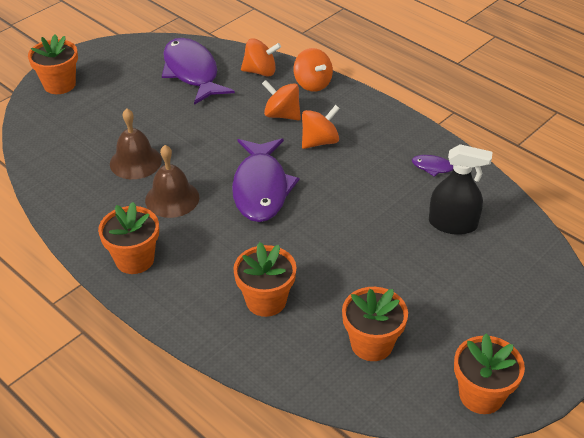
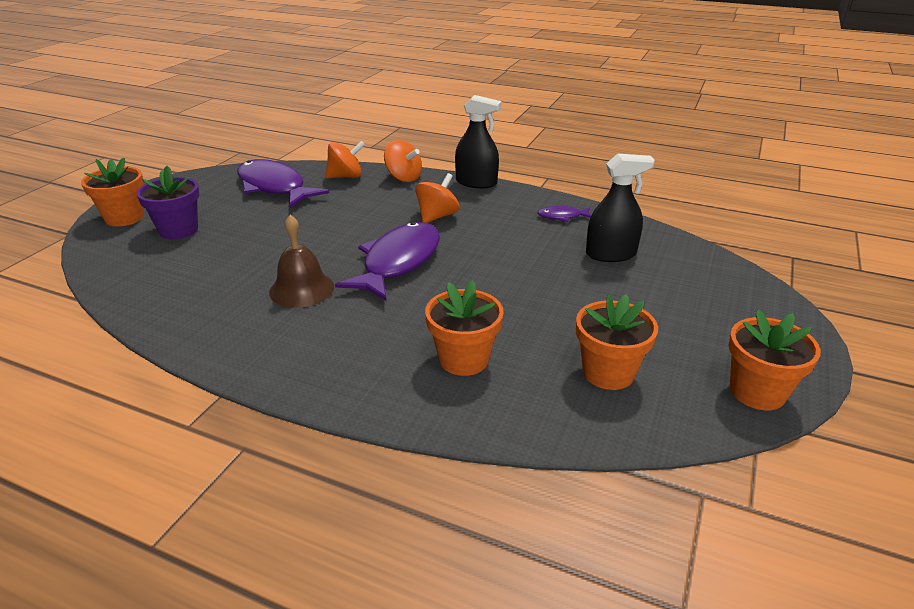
camera: 20 degrees left, 10 degrees down
orange flower pot [98,202,159,274] -> none
brown bell [110,109,162,179] -> none
purple fish [232,138,299,222] -> purple fish turned 135 degrees counterclockwise [335,222,440,301]
orange spinning top [262,80,301,120] -> none
none -> purple flower pot [137,166,199,239]
none -> black spray bottle [455,95,502,189]

